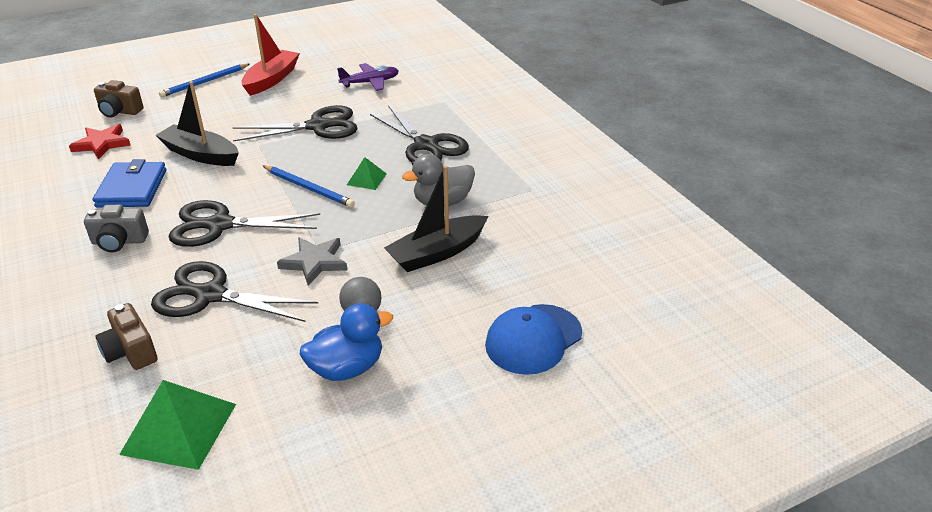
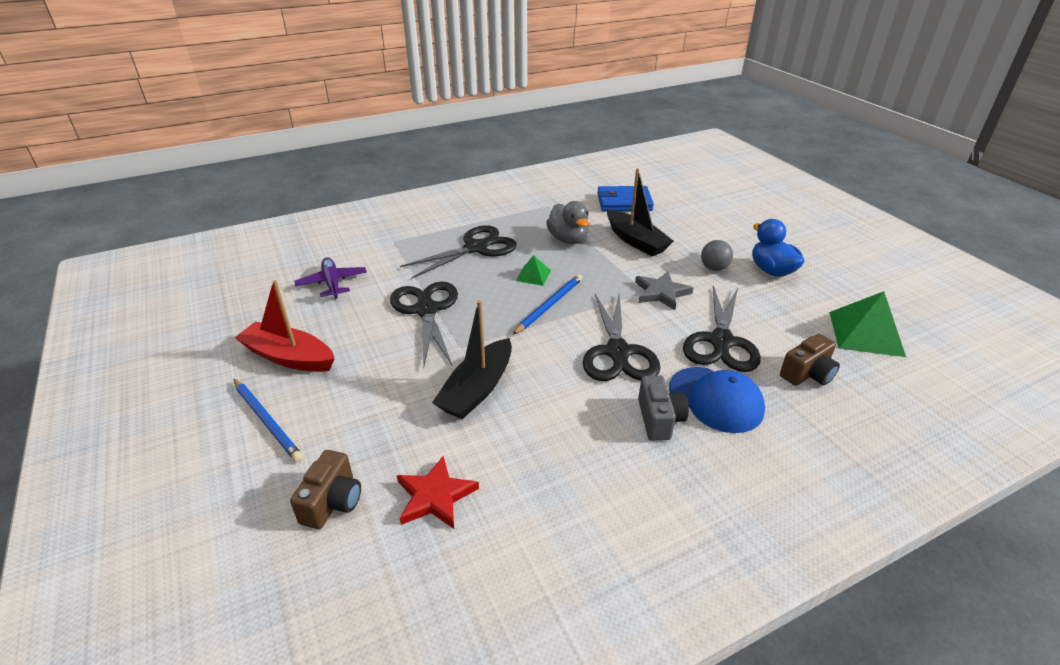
camera: 90 degrees left, 0 degrees up
blue wallet [92,159,166,208] -> blue wallet moved to [597,186,654,211]
blue cap [485,304,582,375] -> blue cap moved to [669,367,765,433]

